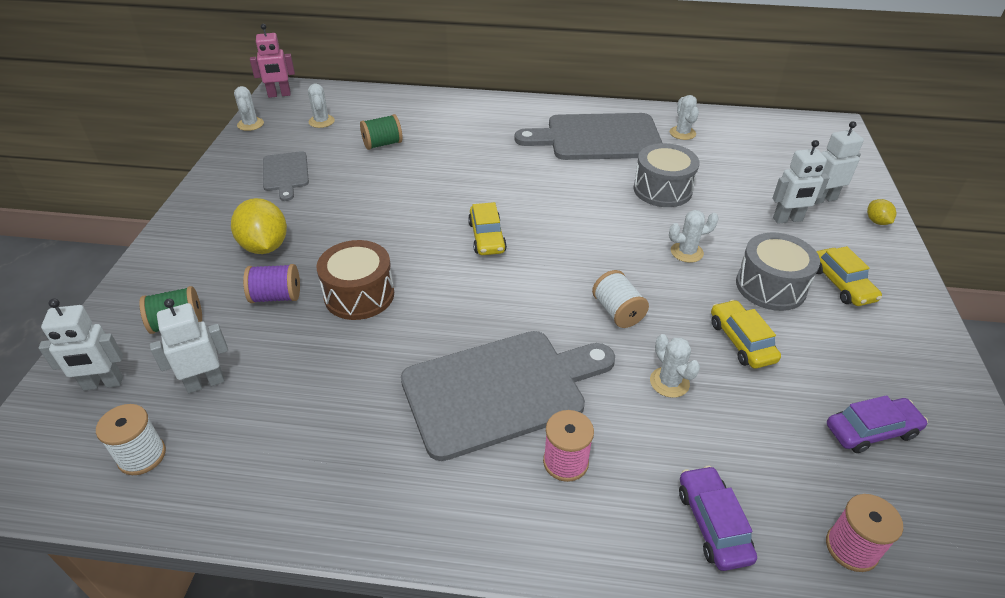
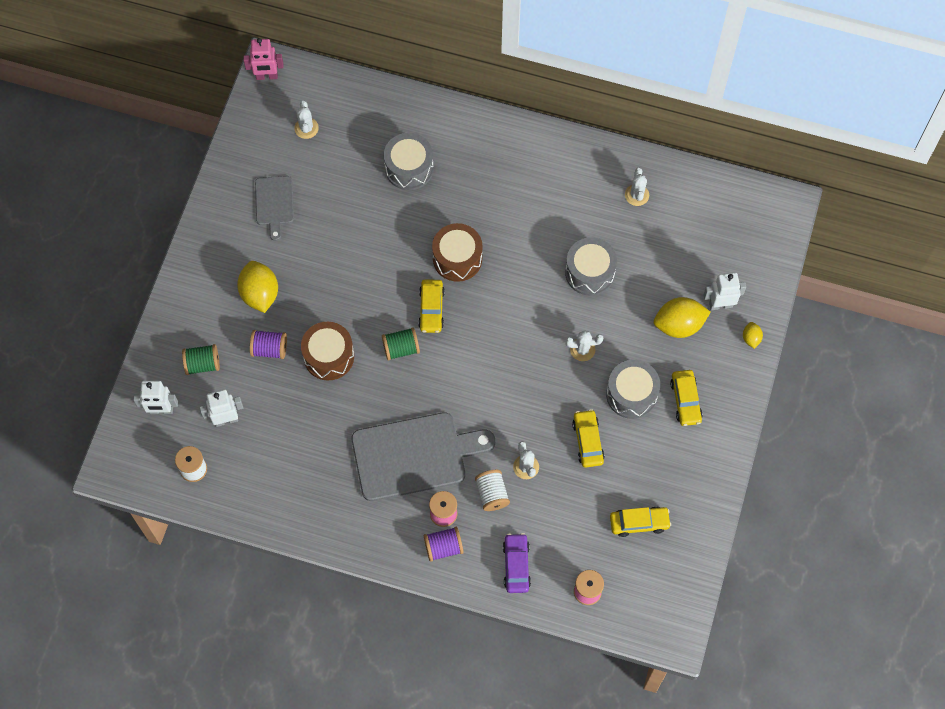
camera: 10 degrees right, 25 degrees up
white cactus [234,86,264,131] -> none
green spool [360,114,403,150] -> green spool moved to [382,327,420,361]
grey cutting board [514,113,662,160] -> none
white spool [592,270,649,328] -> white spool moved to [475,470,510,511]
white robot [772,140,829,224] -> yellow lemon [654,297,711,338]
purple car [827,395,928,453] -> yellow car [610,506,671,537]
none -> grey drum [384,133,434,190]
none -> purple spool [424,527,464,562]
none -> brown drum [432,223,483,282]

